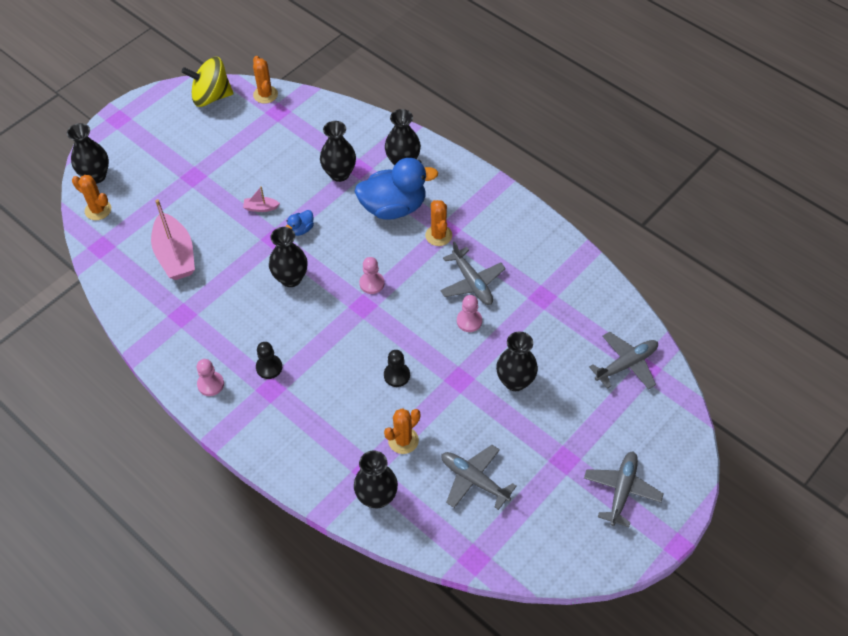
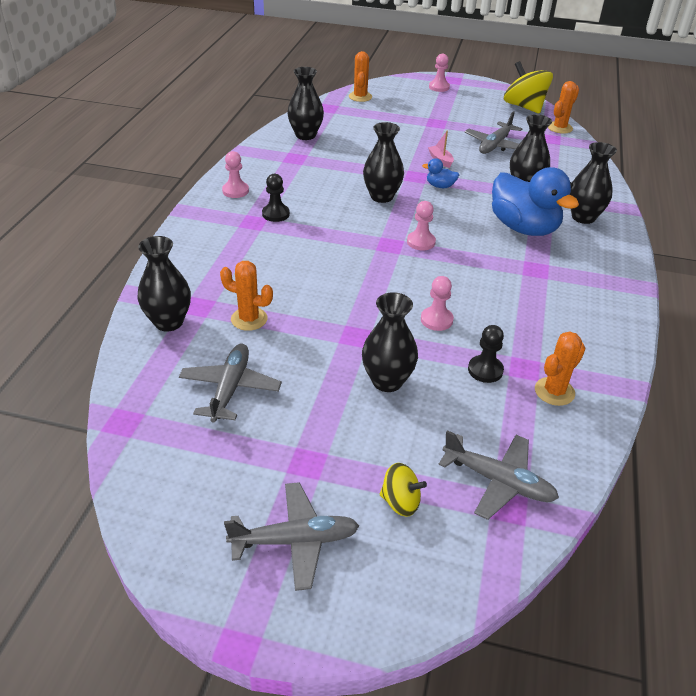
camera: 60 degrees right, 15 degrees down
black vase [67,123,109,184] -> black vase moved to [287,67,324,140]
pink boat [151,199,195,280] -> none
black pawn [384,350,410,387] -> black pawn moved to [468,325,504,383]
orange cactus [425,200,452,246] -> orange cactus moved to [535,331,586,406]
grey plane [440,241,506,305] -> grey plane moved to [464,111,522,154]
none -> yellow spinning top [380,463,427,517]
none -> pink pawn [429,54,450,92]

